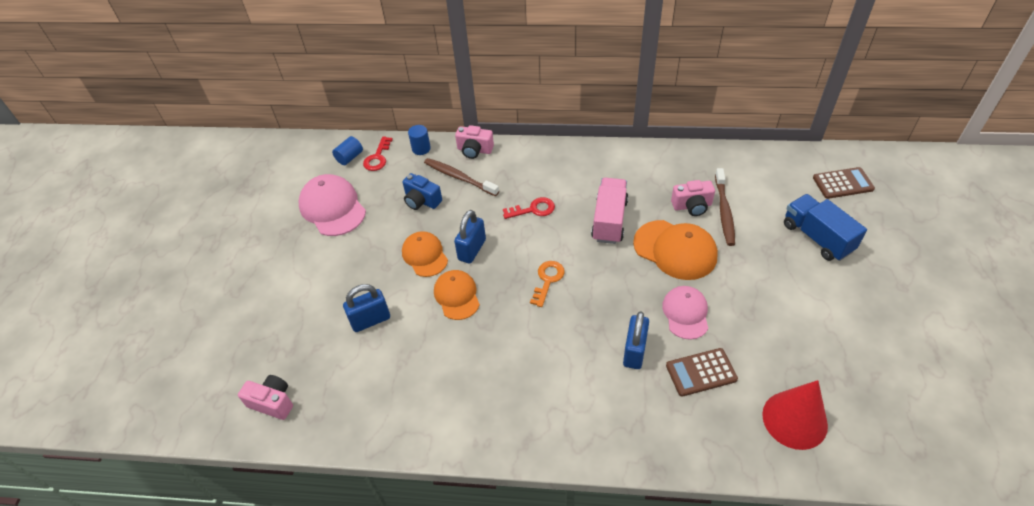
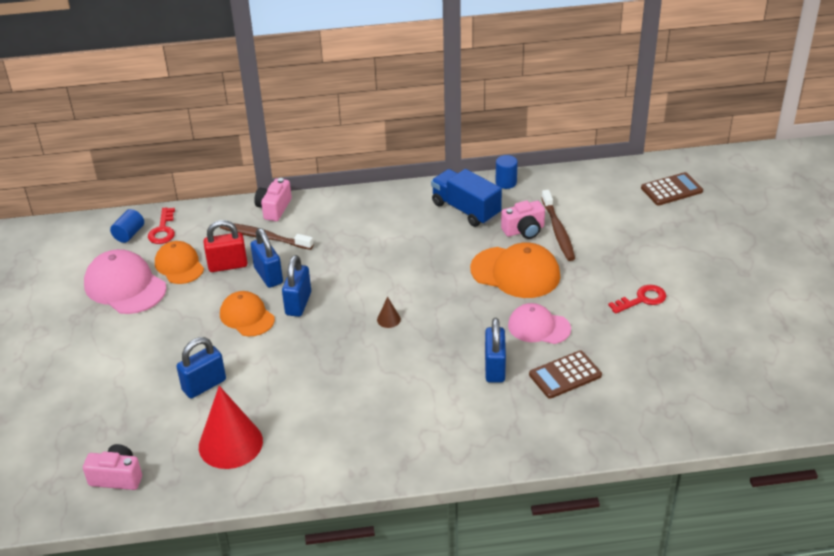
camera: 15 degrees left, 10 degrees down
blue camera [403,173,442,210] -> red padlock [203,220,247,272]
blue cylinder [408,125,431,155] -> blue cylinder moved to [495,155,518,189]
orange cap [434,270,480,320] -> orange cap moved to [155,241,204,284]
pink camera [455,125,494,159] -> pink camera turned 105 degrees clockwise [254,178,292,221]
red key [503,197,555,219] -> red key moved to [608,285,666,314]
orange key [530,261,565,307] -> brown cone [377,297,401,328]
pink truck [591,178,628,244] -> none
pink cap [662,286,708,340] -> pink cap turned 60 degrees counterclockwise [508,303,571,344]
red cone [762,380,828,450] -> red cone moved to [199,386,263,469]
blue truck [784,194,867,261] -> blue truck moved to [431,169,502,227]
none -> blue padlock [250,228,283,288]

